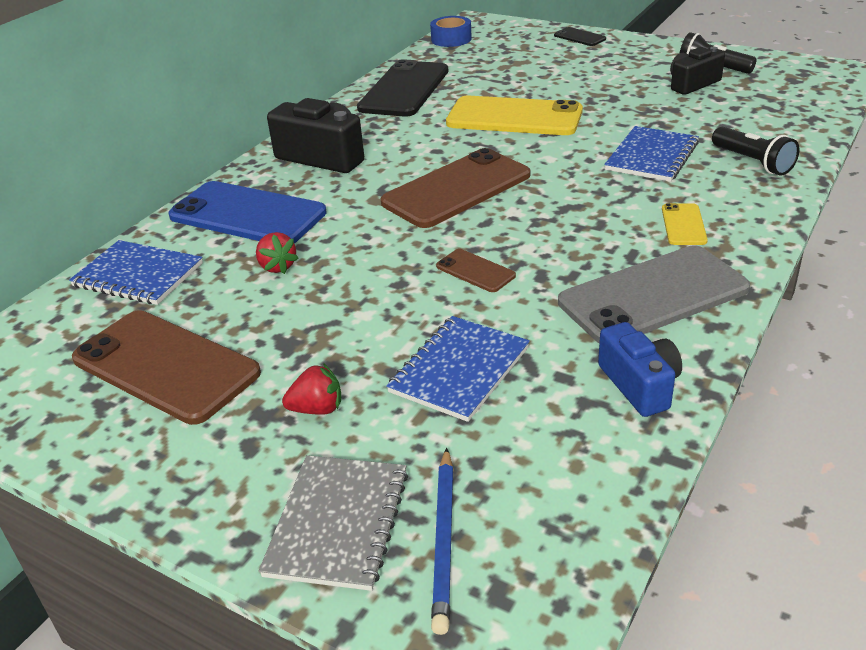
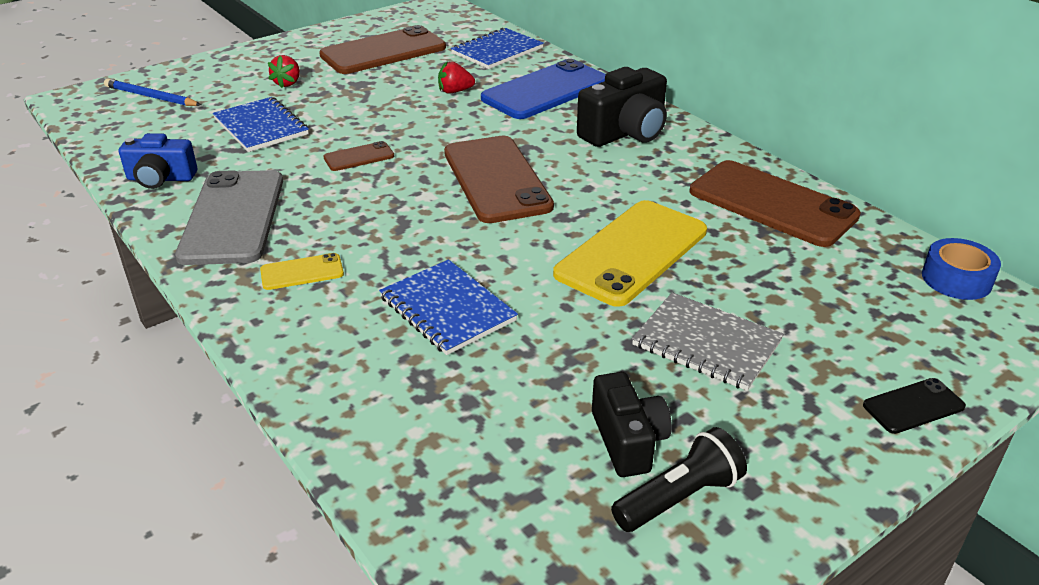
camera: 110 degrees right, 0 degrees up
grey notebook [259,455,408,591] -> grey notebook moved to [632,292,784,391]
black phone [357,59,448,117] -> brown phone [690,160,861,247]
yellow phone [662,203,708,245] -> yellow phone turned 45 degrees counterclockwise [260,253,344,290]
black flashlight [712,127,799,175] -> none

